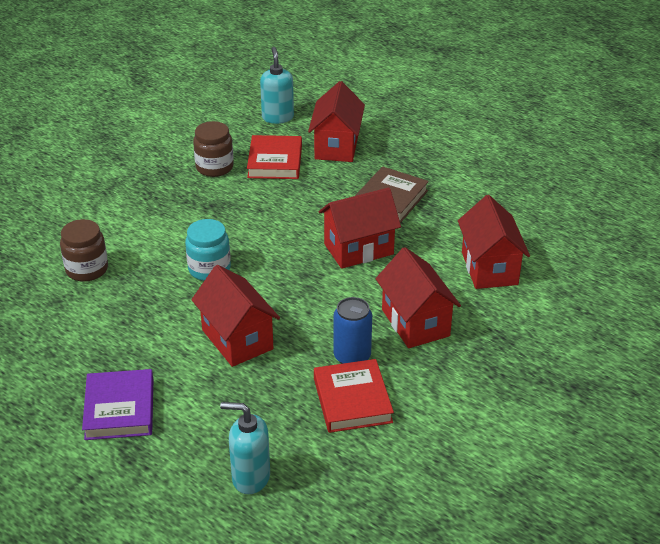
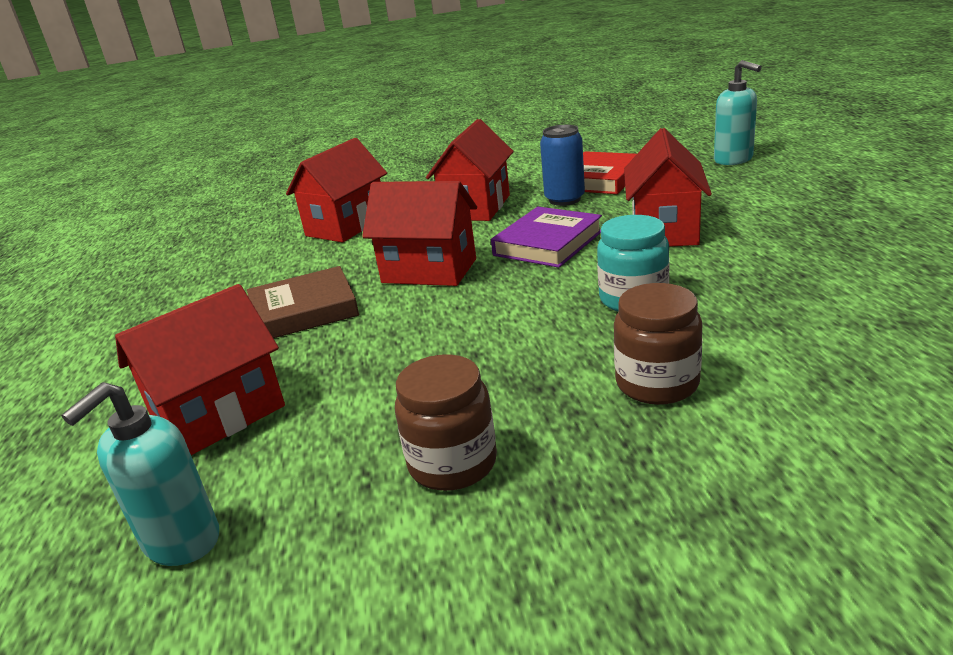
camera: 135 degrees left, 10 degrees down
brown jar [60,219,108,282] -> brown jar moved to [614,283,703,405]
purple book [82,369,153,440] -> purple book moved to [491,207,602,268]
red book [247,135,302,179] -> none

